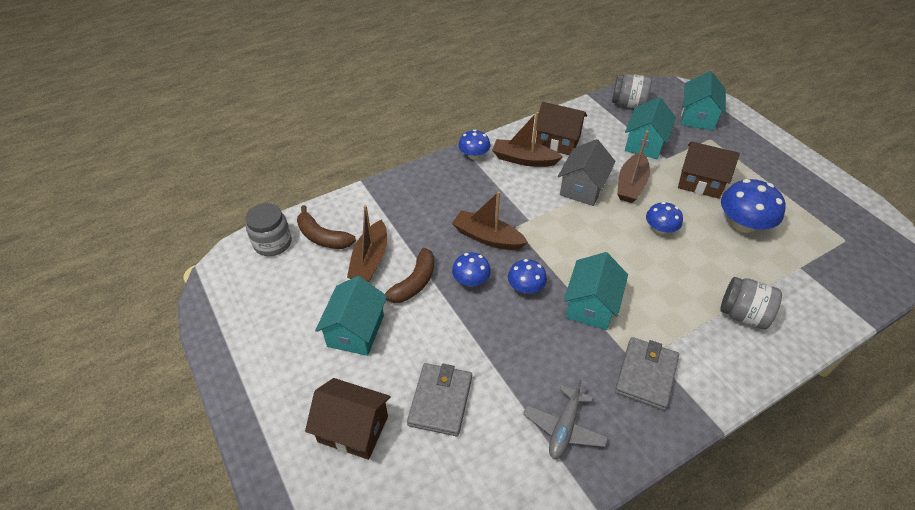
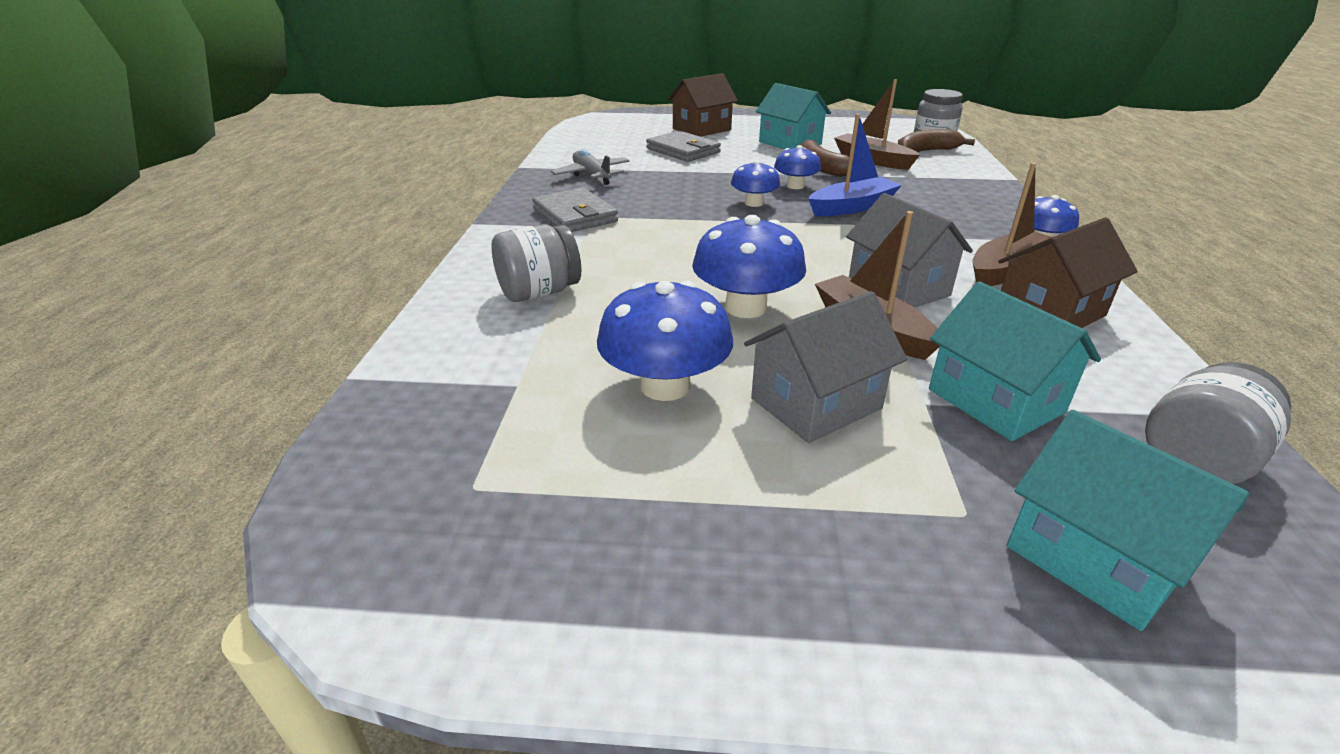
camera: 125 degrees right, 15 degrees down
brown boat [452,191,528,250] -> blue boat [809,114,902,216]
turquoise house [564,252,628,330] -> none
blue mushroom [646,202,683,234] -> blue mushroom [692,215,806,318], size x1.67
brown house [678,141,740,199] -> grey house [744,291,907,443]

